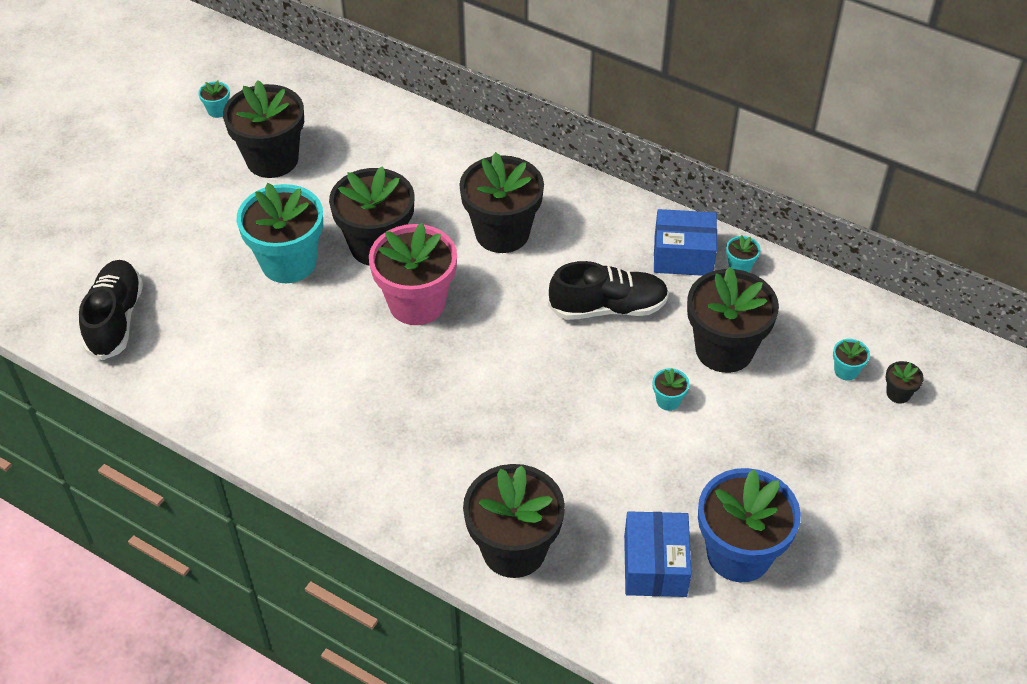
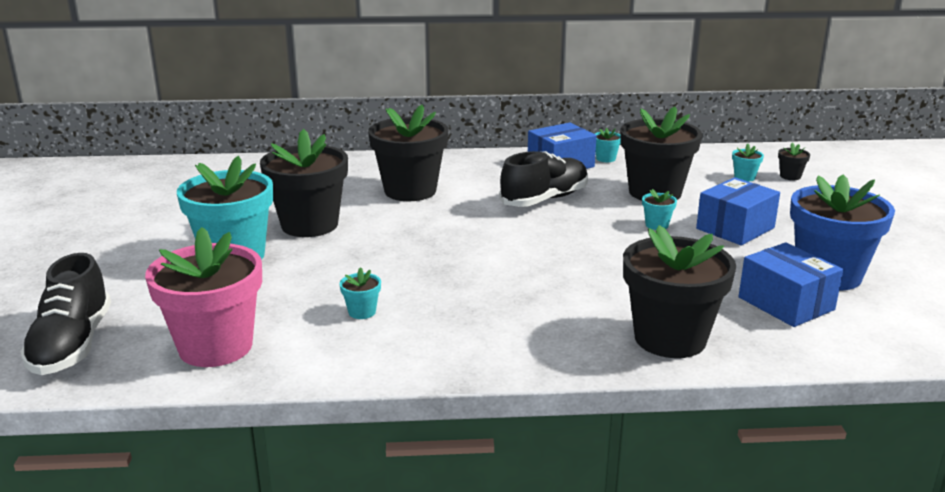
camera: 35 degrees left, 25 degrees down
black shoe [79,260,143,360] -> black shoe turned 150 degrees counterclockwise [20,253,111,375]
turquoise flower pot [198,81,230,118] -> turquoise flower pot moved to [340,267,381,319]
black flower pot [223,80,304,178] -> none
pink flower pot [369,223,457,325] -> pink flower pot moved to [145,227,262,367]
none -> blue box [696,177,780,245]

